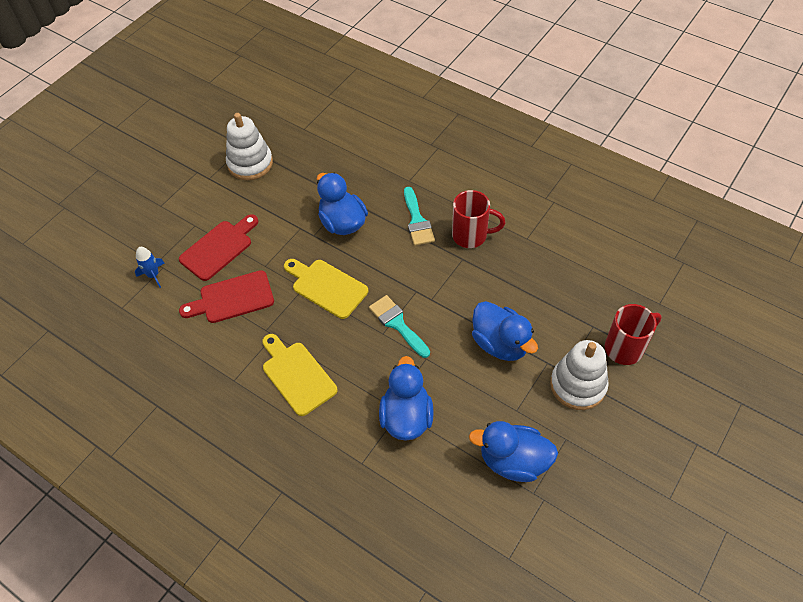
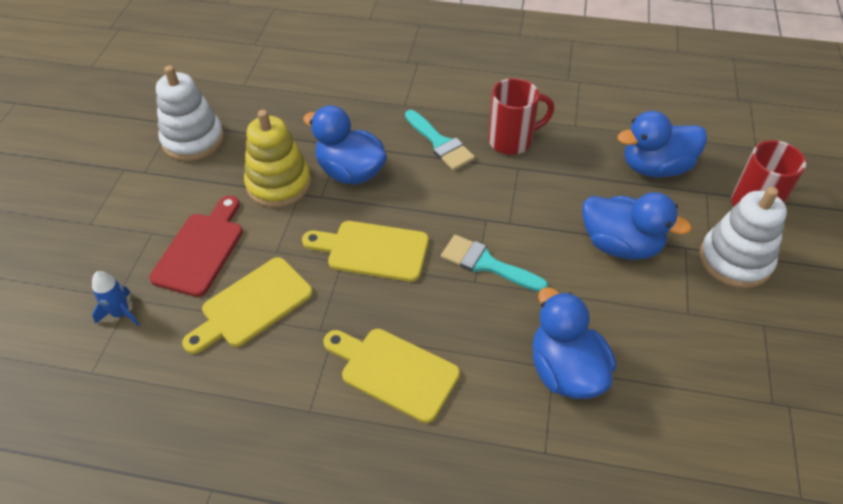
camera: 25 degrees left, 5 degrees down
red cutting board [179,270,274,323] -> yellow cutting board [182,257,313,354]
blue duck [469,421,558,482] -> blue duck moved to [617,111,707,178]
none -> yellow stacking toy [244,110,311,208]

